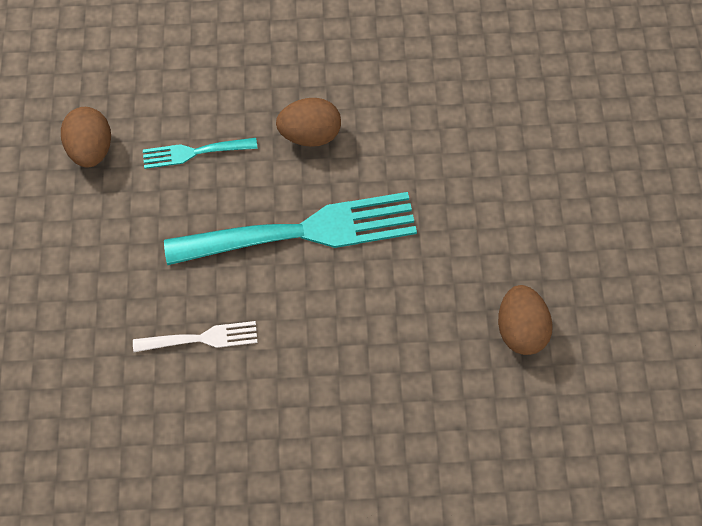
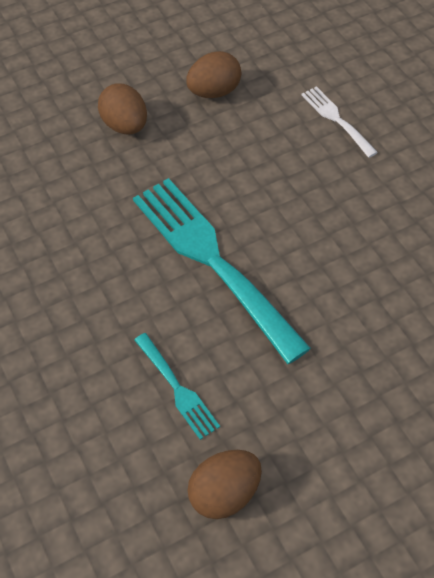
camera: 115 degrees left, 10 degrees down
white fork [133,321,258,352] -> white fork moved to [301,86,378,158]
brown egg [276,98,341,147] -> brown egg moved to [98,84,147,134]

